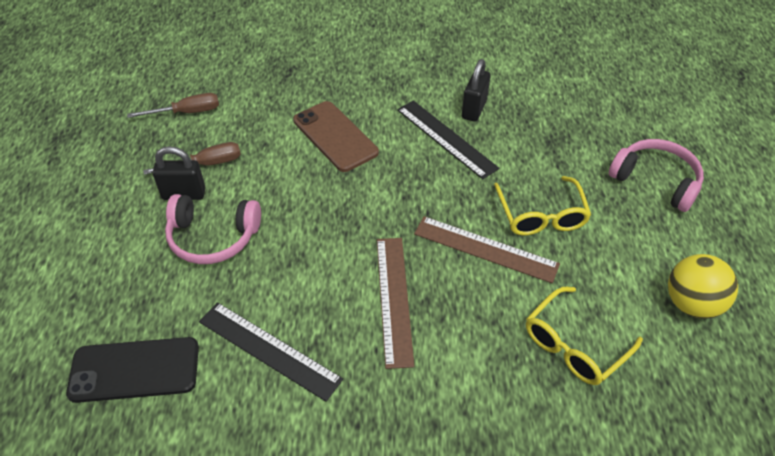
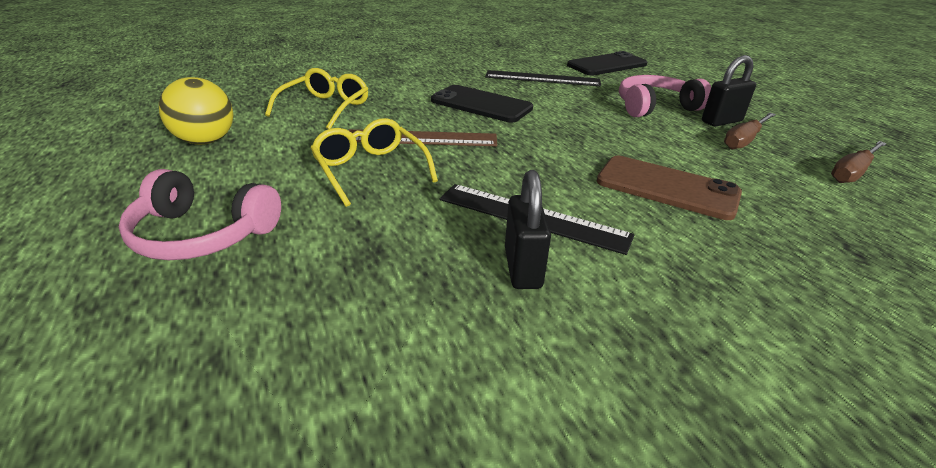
camera: 155 degrees right, 15 degrees down
brown ruler [377,238,414,369] -> black phone [431,85,533,122]

